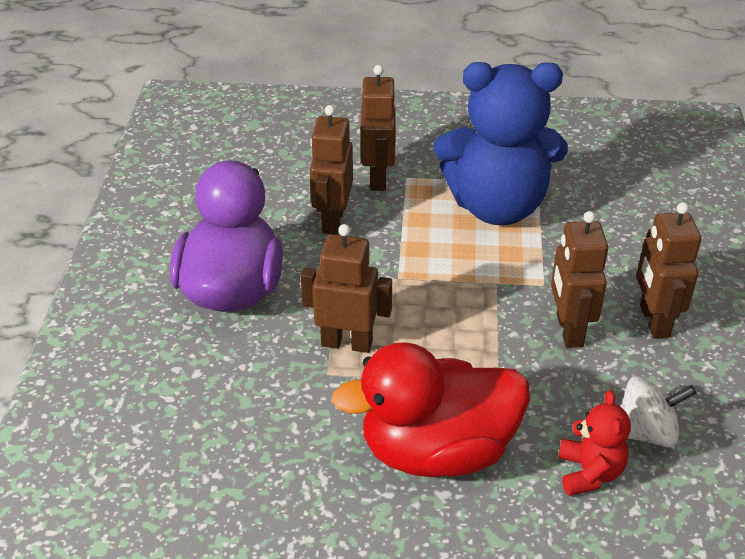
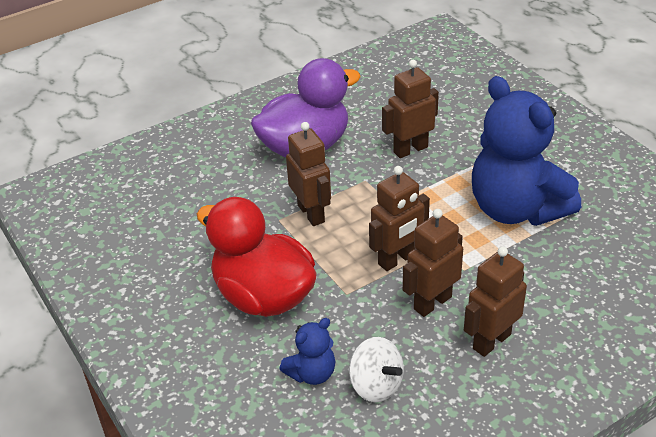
camera: 55 degrees right, 0 degrees up
brown robot [361,65,397,191] -> brown robot moved to [369,166,430,271]
red teddy bear [558,390,631,496] -> blue teddy bear [279,318,335,385]

